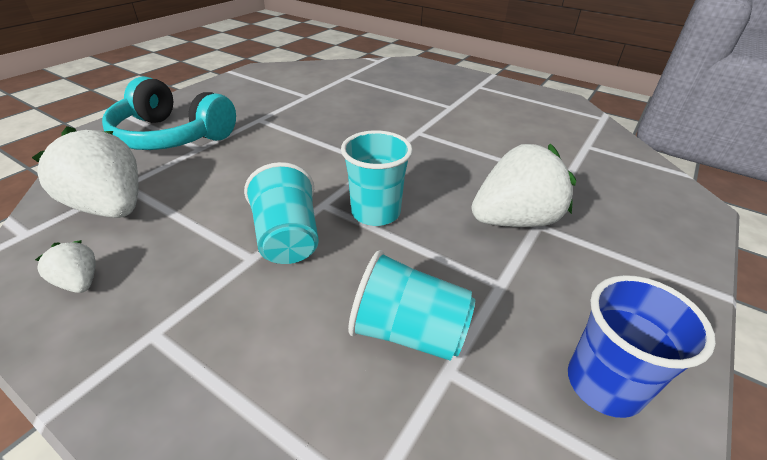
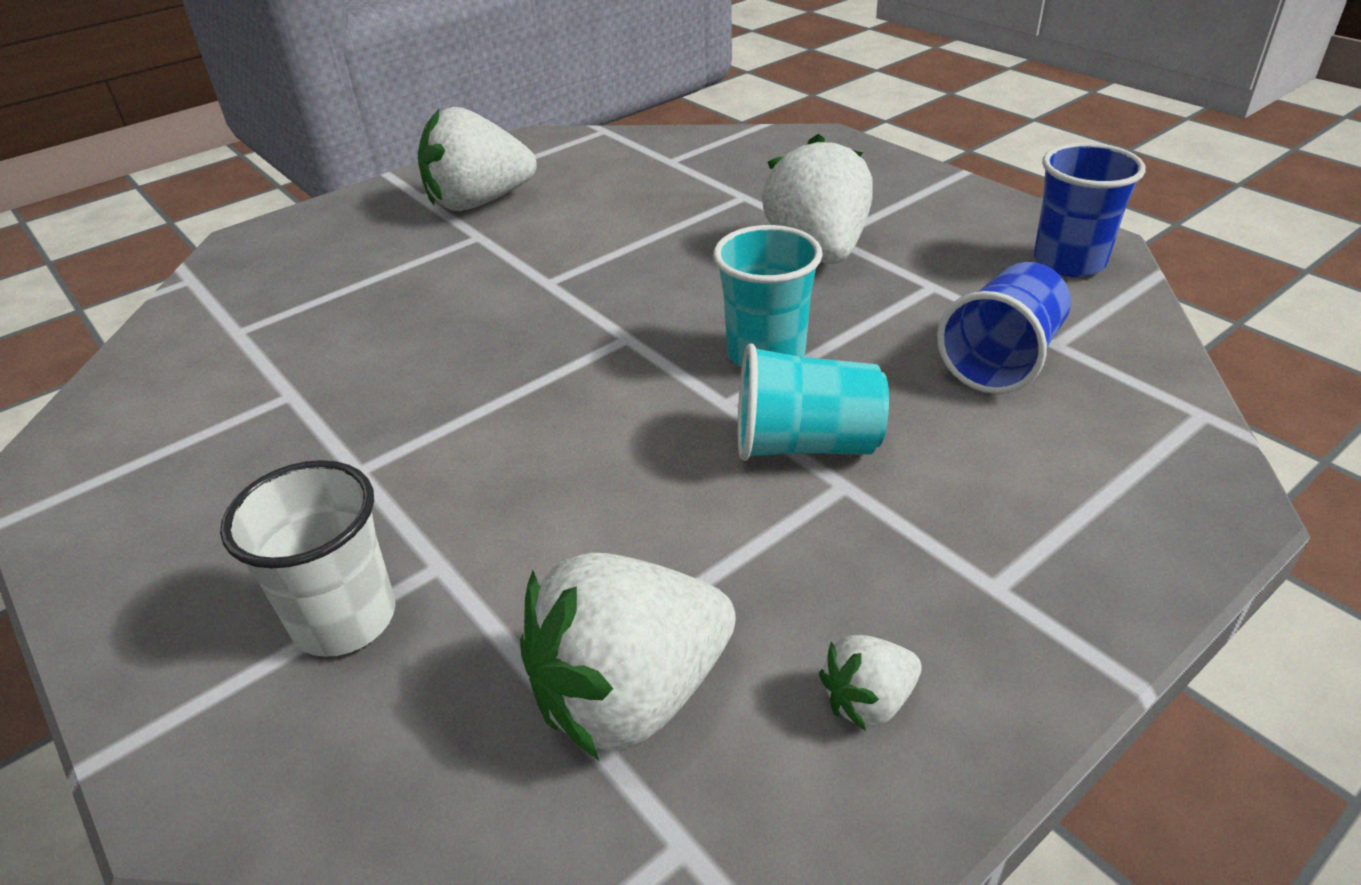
camera: 70 degrees left, 0 degrees up
turquoise headphones [102,76,236,150] -> white cup [220,460,395,657]
turquoise cup [348,250,475,360] -> blue cup [937,262,1071,394]
none -> white strawberry [418,107,537,211]

